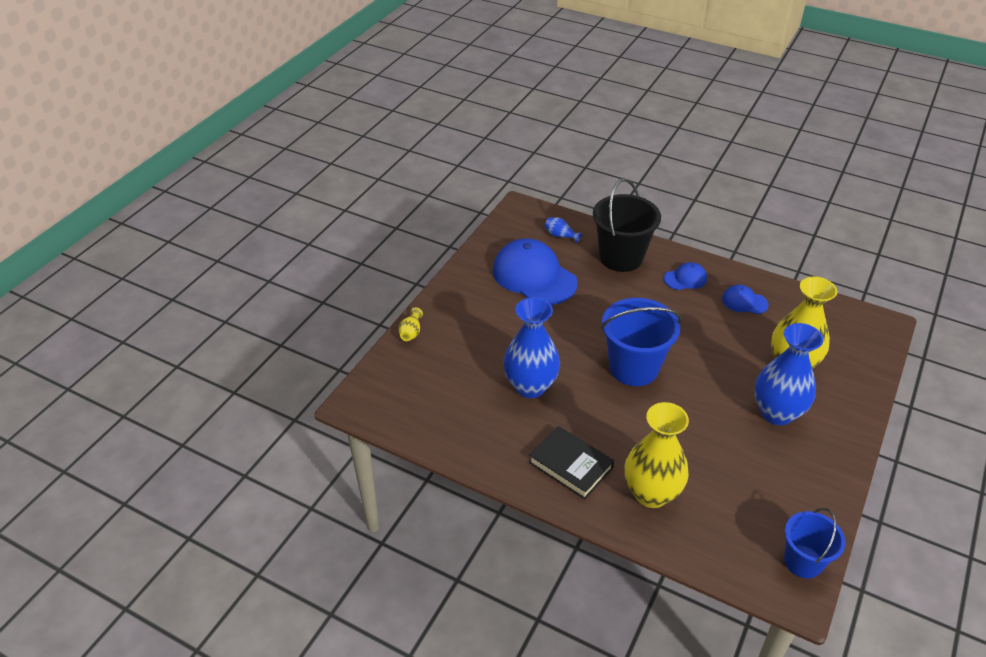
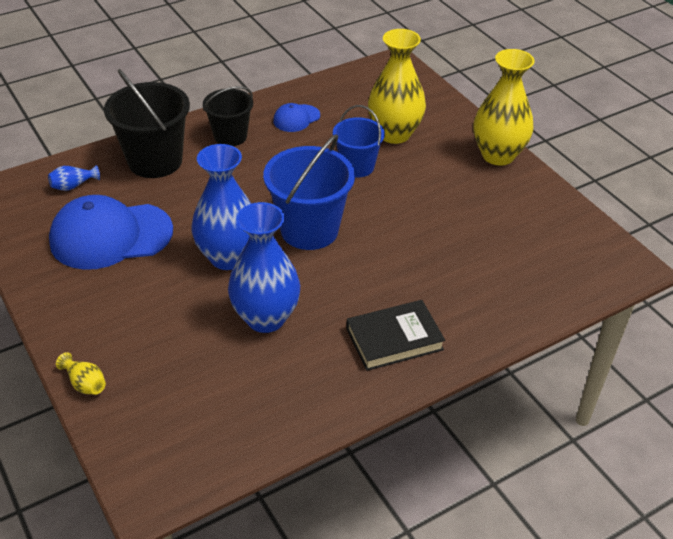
camera: 60 degrees left, 0 degrees up
yellow vase [625,402,689,508] -> yellow vase moved to [474,49,535,166]
blue cap [664,262,707,290] -> black bucket [203,86,253,146]
blue vase [755,323,823,425] -> blue vase moved to [191,144,251,270]
blue bucket [784,508,845,579] -> blue bucket moved to [333,105,385,178]

